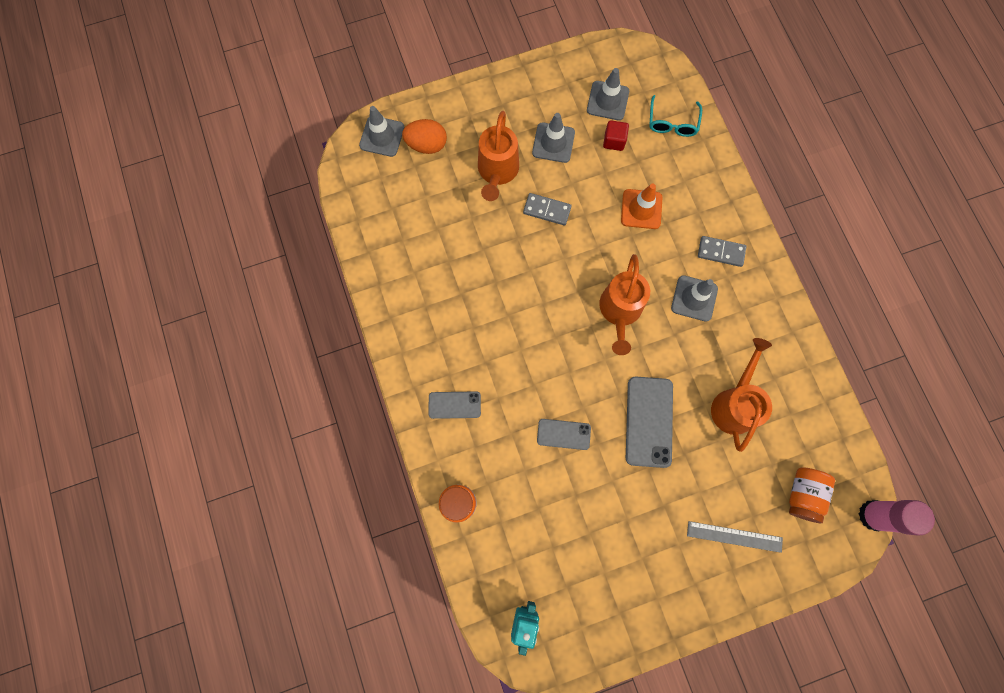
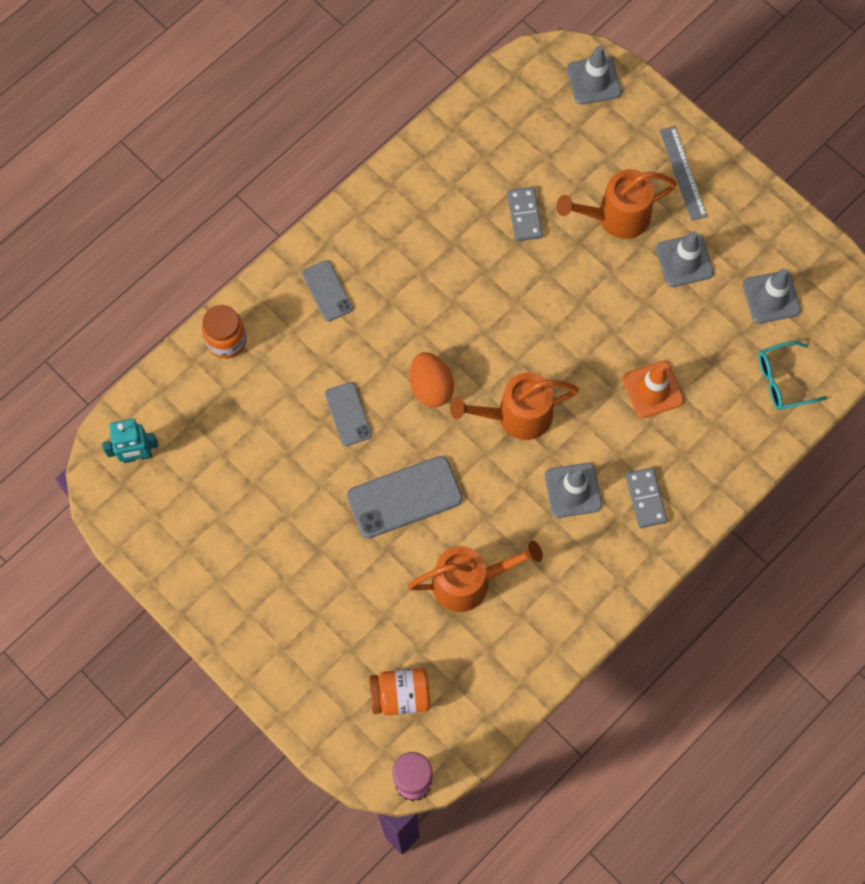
camera: 65 degrees right, 5 degrees down
orange egg [402,119,447,154] -> orange egg moved to [410,352,454,407]
grey domino [523,193,572,225] -> grey domino moved to [507,187,543,241]
red cube [603,120,629,151] -> none
grey ruler [687,521,783,553] -> grey ruler moved to [660,126,707,221]

